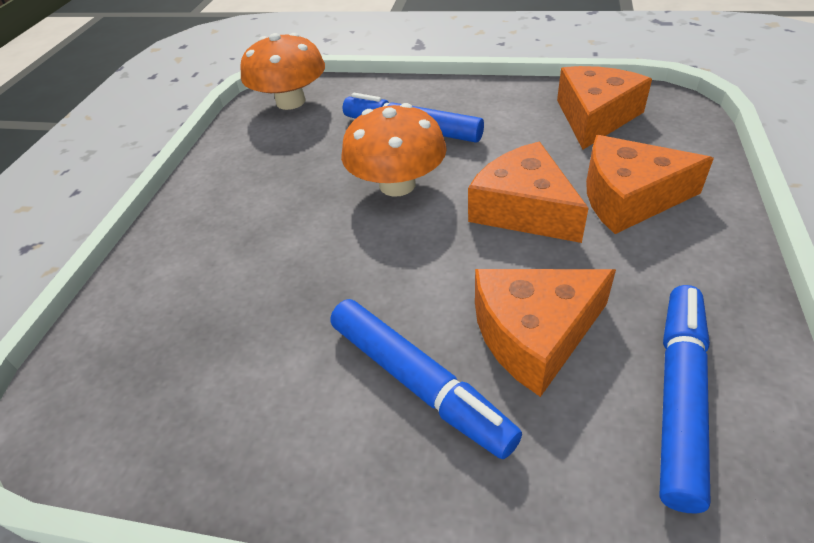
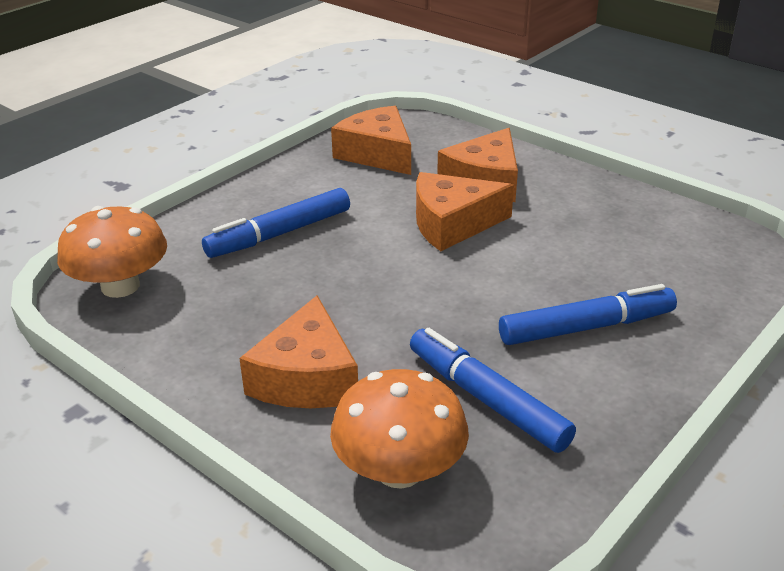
camera: 65 degrees left, 10 degrees down
orange mushroom [341,103,447,197] -> orange mushroom moved to [330,369,469,489]
orange cheese [475,269,616,397] -> orange cheese moved to [239,295,358,408]
blue marker [659,285,711,513] -> blue marker moved to [410,328,576,453]

